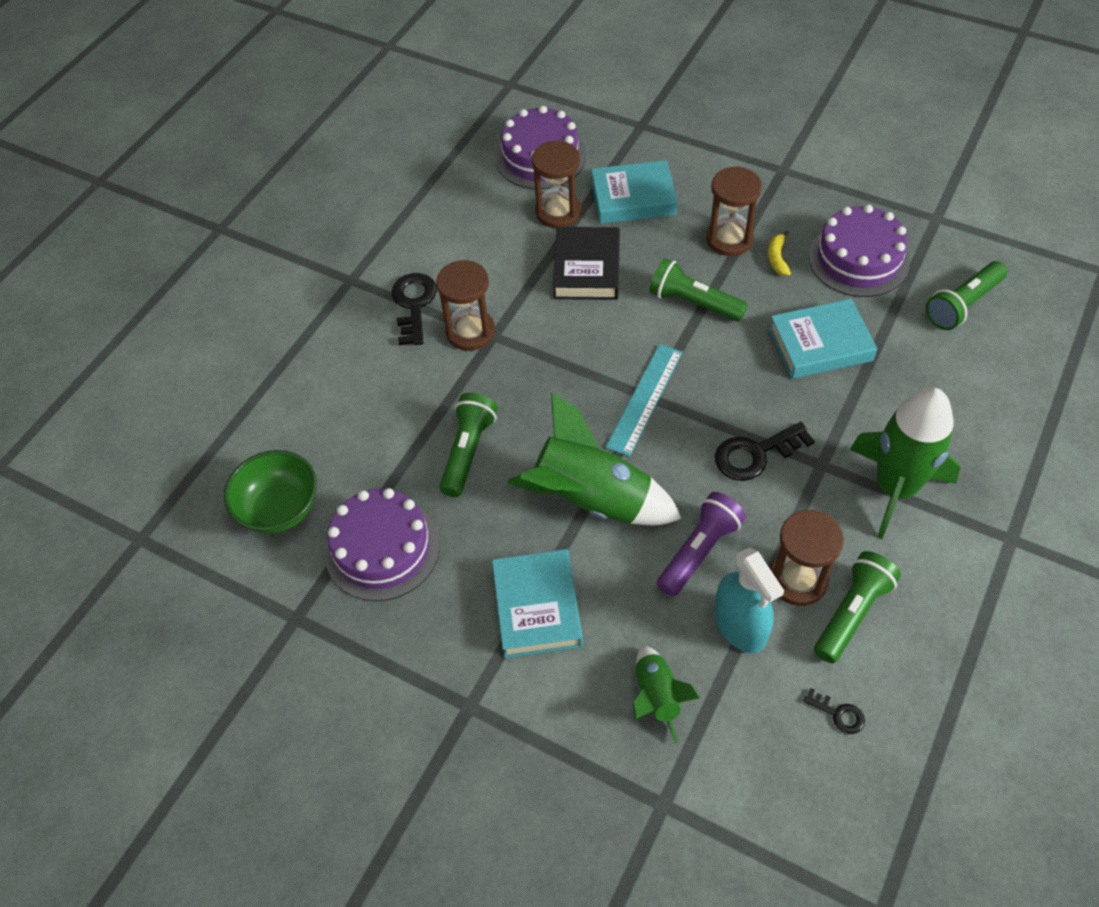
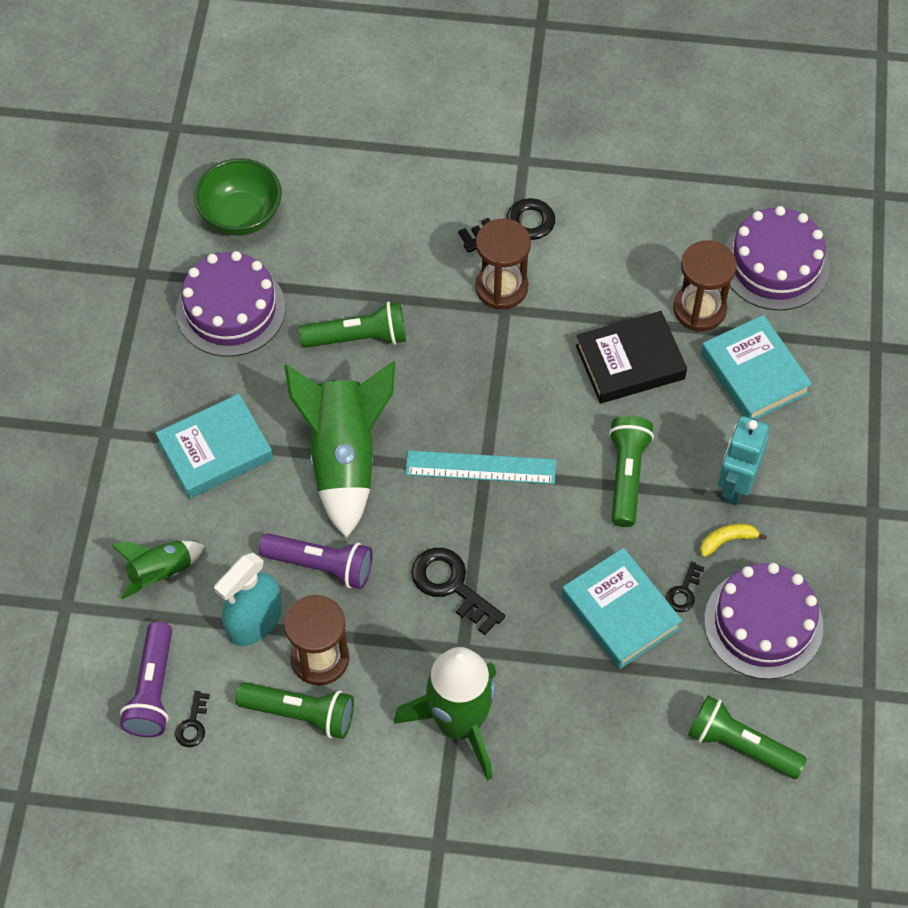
camera: 65 degrees right, 5 degrees up
brown hourglass [706,166,762,256] -> turquoise robot [718,416,769,505]
none -> purple flashlight [120,621,172,737]
none -> black key [666,561,705,612]

